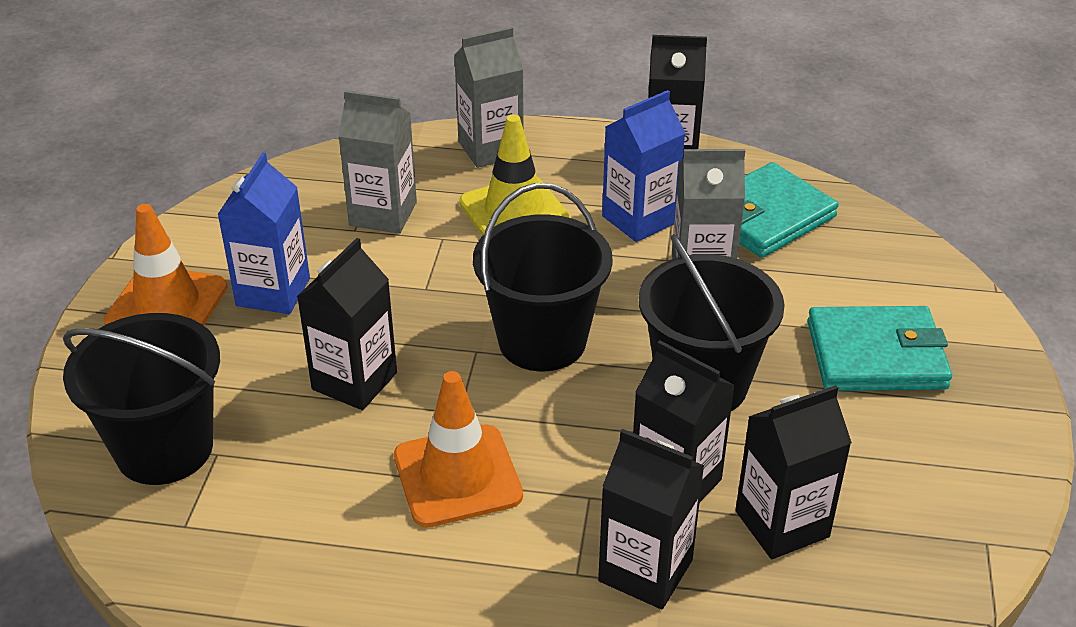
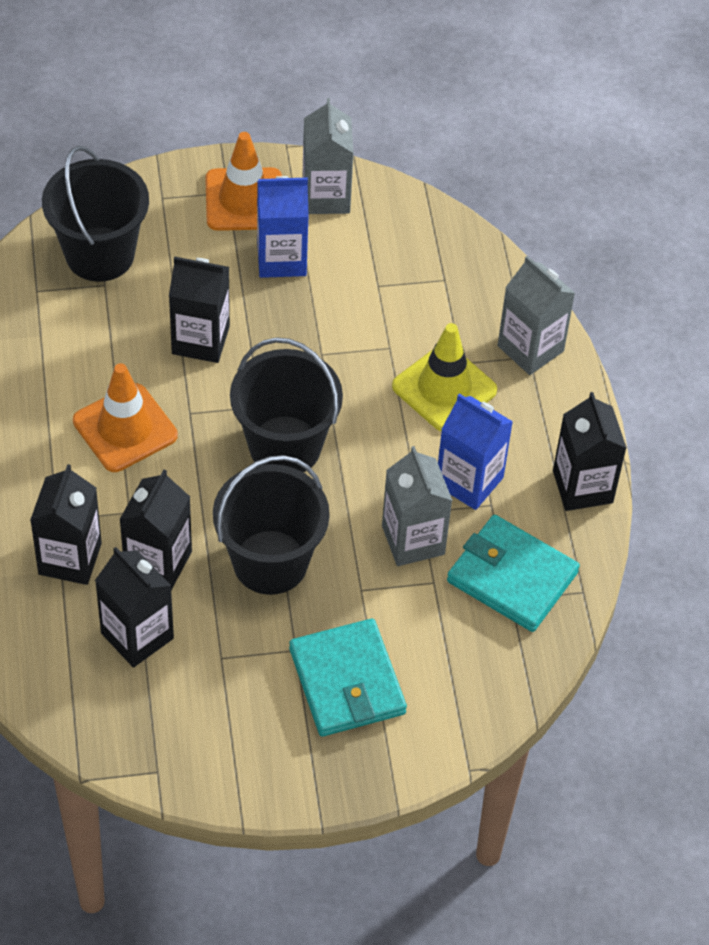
camera: 70 degrees right, 15 degrees up
grey carton [338,90,417,234] -> grey carton moved to [302,98,354,214]

